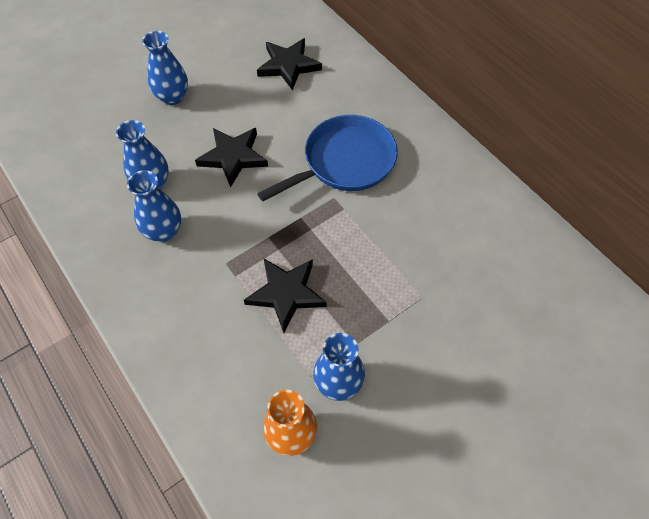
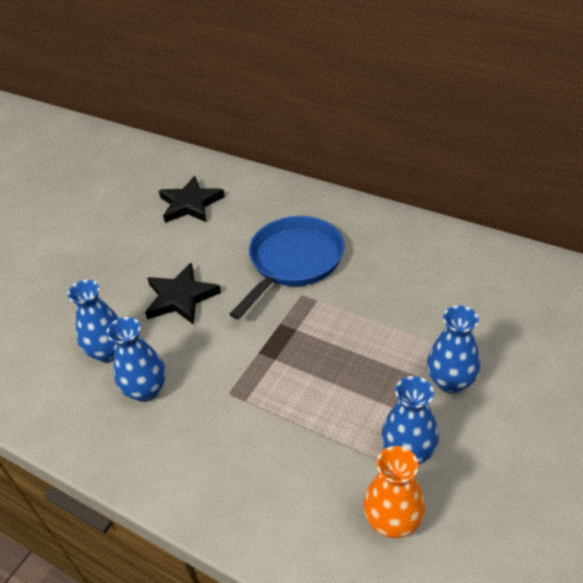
camera: 20 degrees left, 15 degrees down
blue vase [142,31,188,105] -> blue vase moved to [427,305,480,393]
black star [244,258,327,333] -> none

